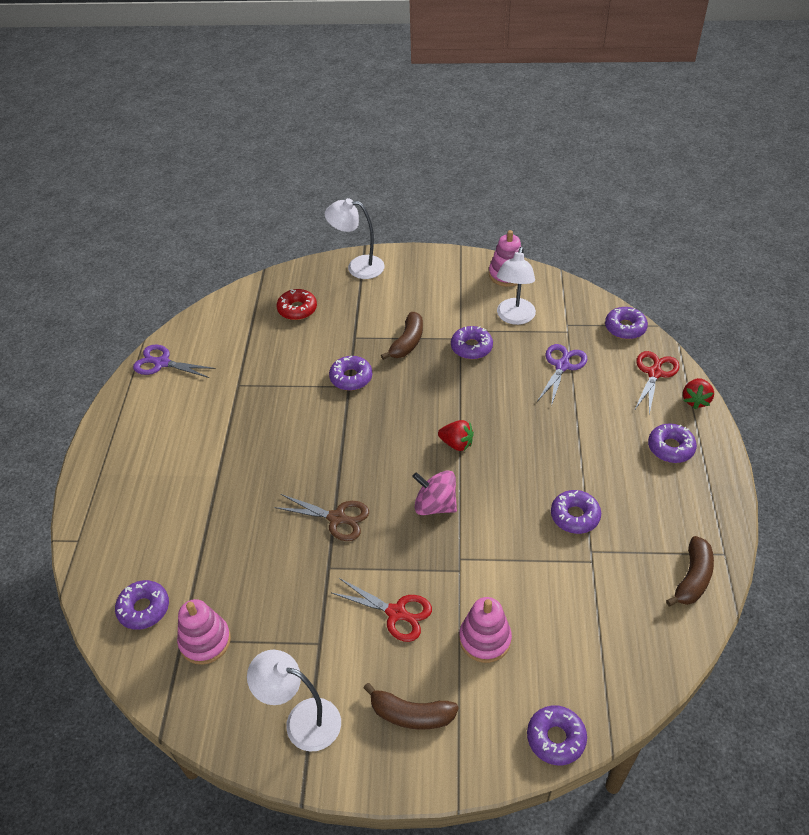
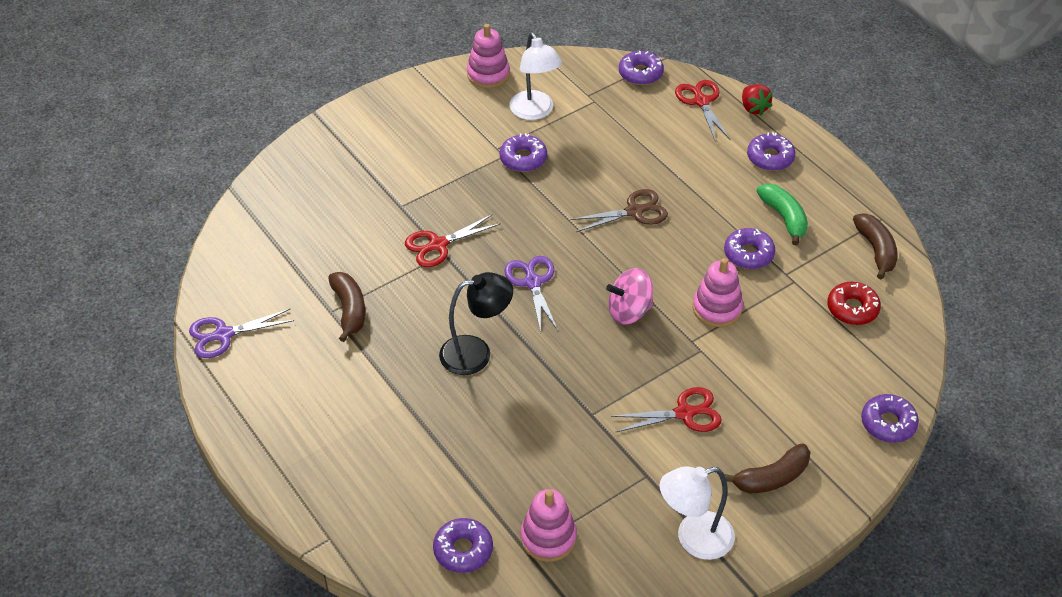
camera: 40 degrees left, 0 degrees up
brown scissors [274,494,369,541] -> brown scissors moved to [571,189,668,232]
red donut [277,289,317,320] -> red donut moved to [827,282,881,325]
white lamp [325,198,385,279] -> none
purple donut [329,355,372,391] -> red scissors [405,214,501,267]
brown banana [381,312,423,360] -> brown banana moved to [328,272,365,342]
red strawberry [438,420,474,451] -> none
pink stacking toy [459,597,512,663] -> pink stacking toy moved to [693,258,743,327]
purple scissors [538,344,588,406] -> purple scissors moved to [504,256,558,332]
none -> black lamp [439,272,513,375]
none -> green banana [756,184,808,245]

